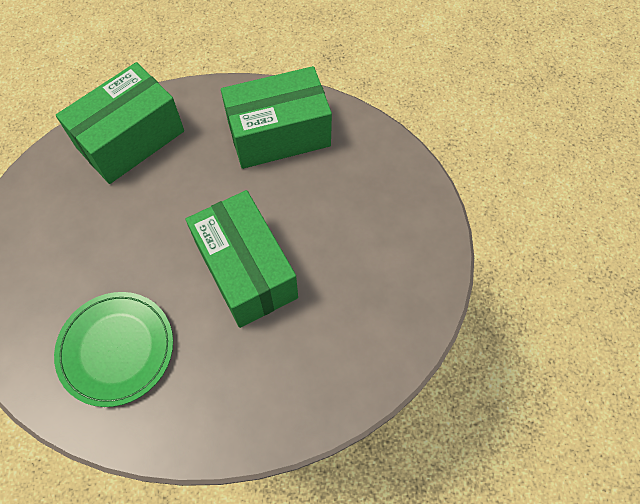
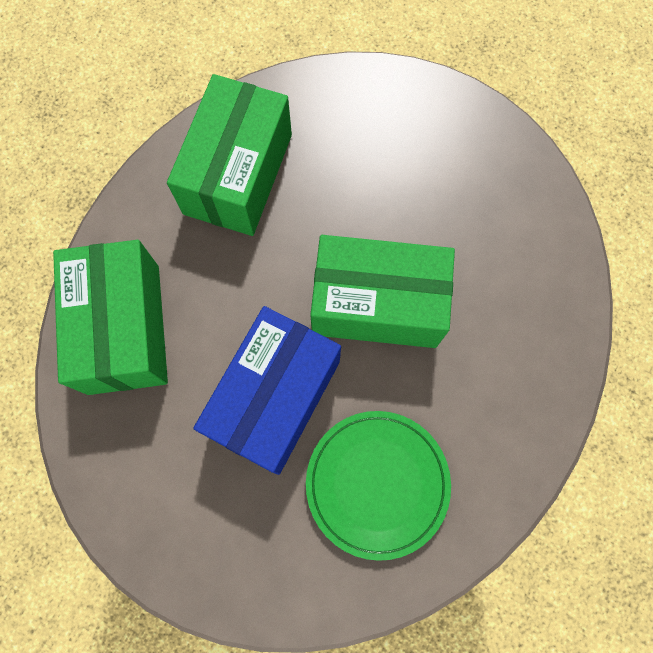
camera: 55 degrees left, 10 degrees up
none -> blue box [193,306,341,475]

